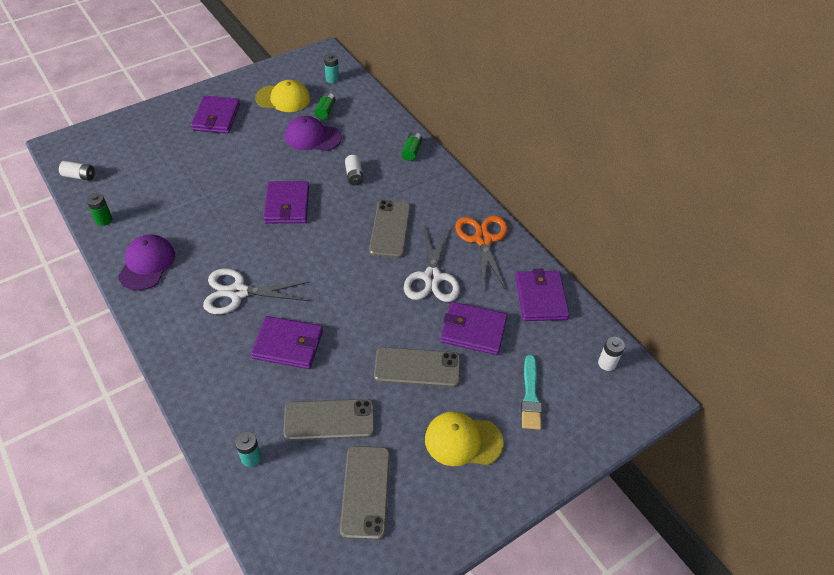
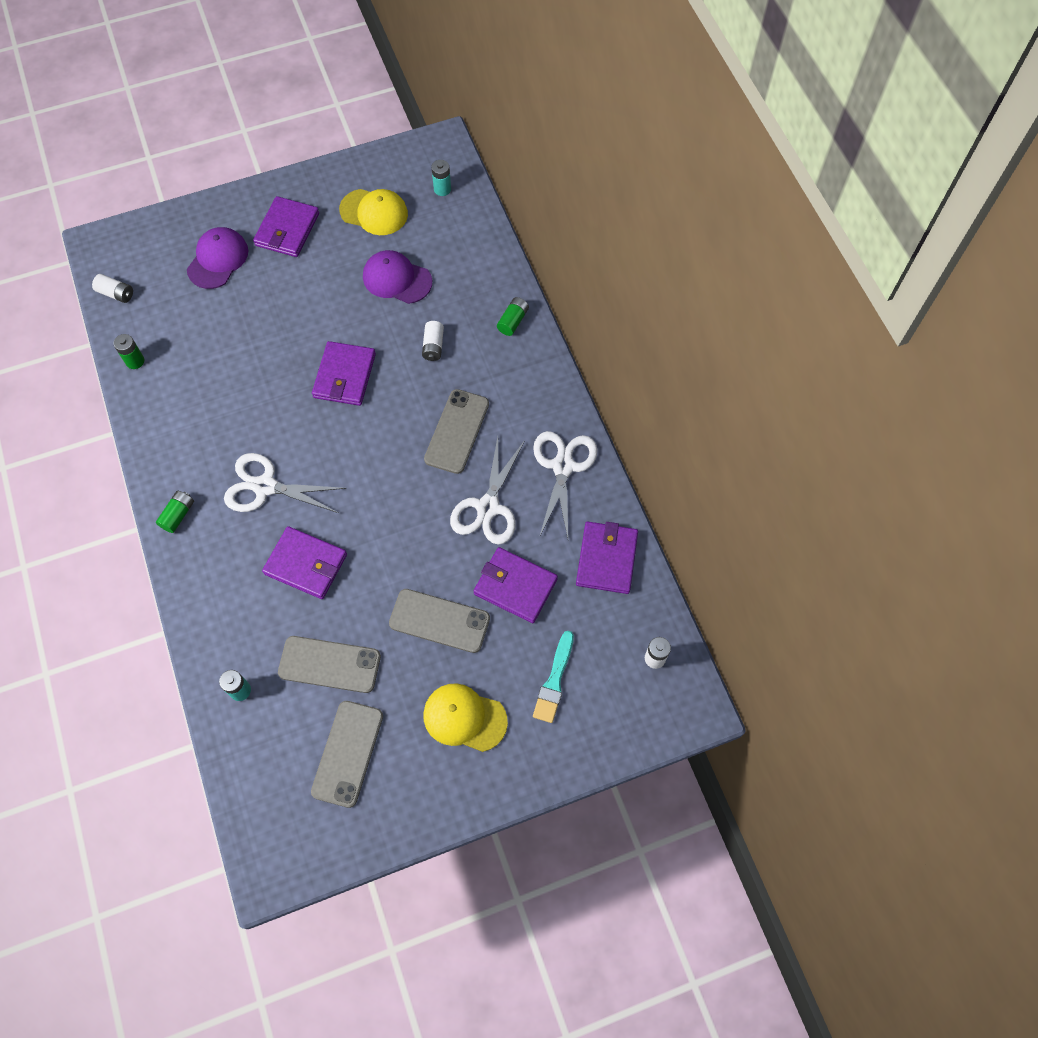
camera: 15 degrees right, 15 degrees up
purple cap [118,235,175,291] -> purple cap moved to [187,227,248,289]
green battery [314,92,336,120] -> green battery moved to [156,491,194,533]
orange scissors [455,216,508,290] -> white scissors [533,431,598,538]

